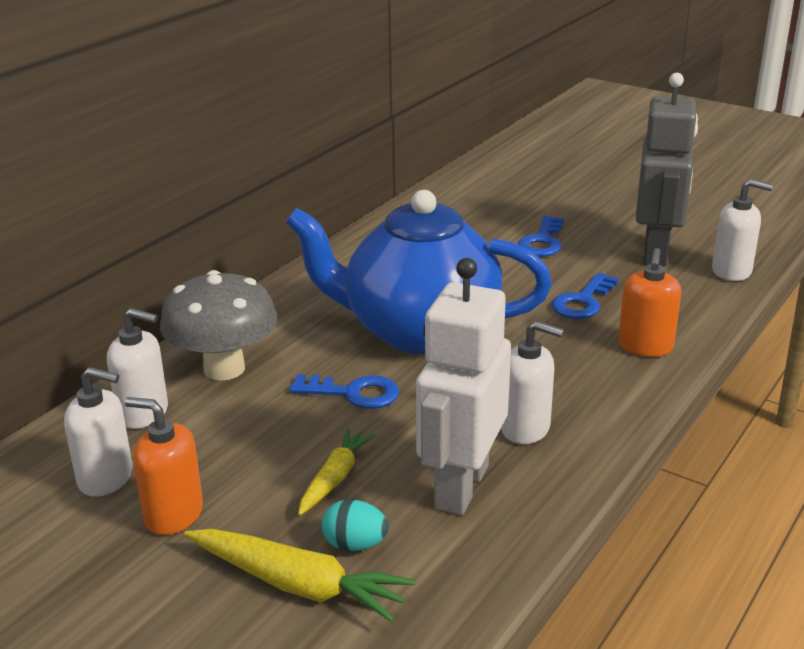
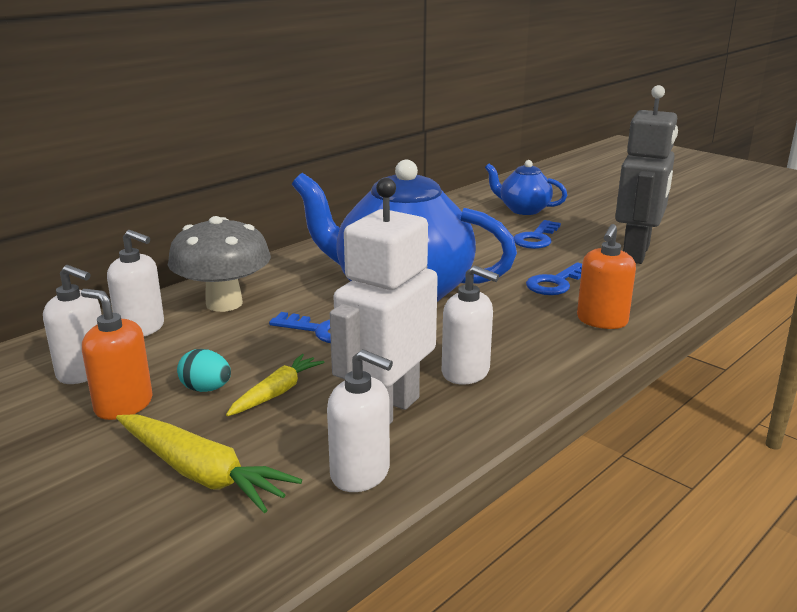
camera: 10 degrees right, 5 degrees down
turquoise egg [321,499,389,551] -> turquoise egg moved to [177,349,231,392]
white soap dispenser [712,179,773,281] -> white soap dispenser moved to [327,349,393,492]
none -> blue teapot [485,160,567,215]

